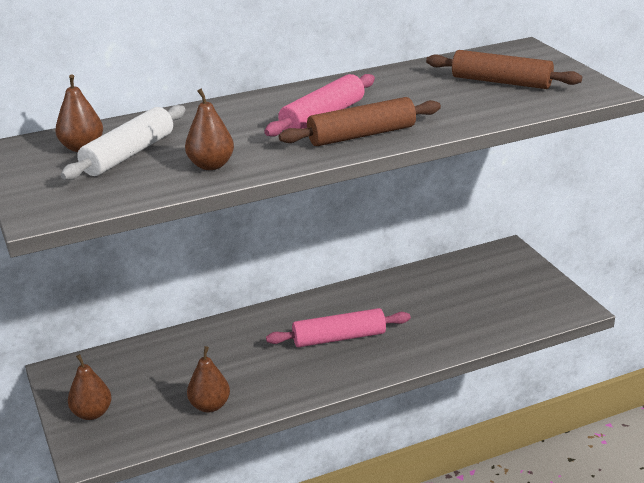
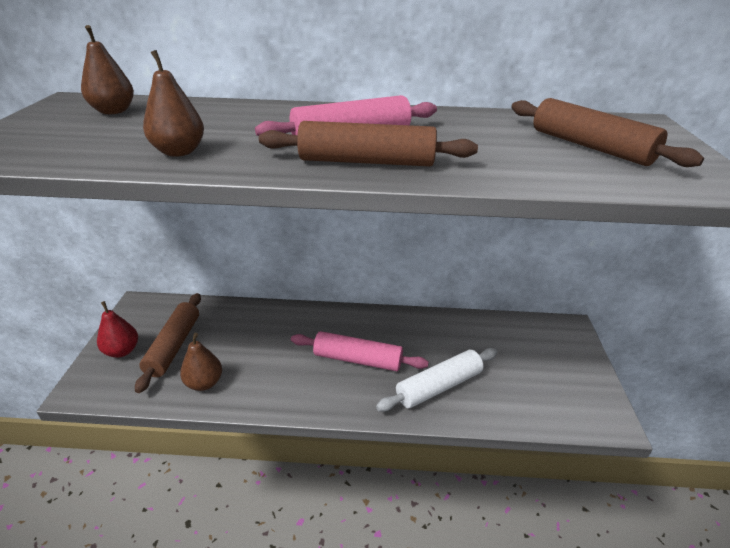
camera: 25 degrees right, 5 degrees up
white rolling pin [61,105,186,180] -> white rolling pin moved to [376,348,497,412]
brown pear [68,354,112,420] -> red pear [97,301,138,358]
none -> brown rolling pin [135,293,201,393]

